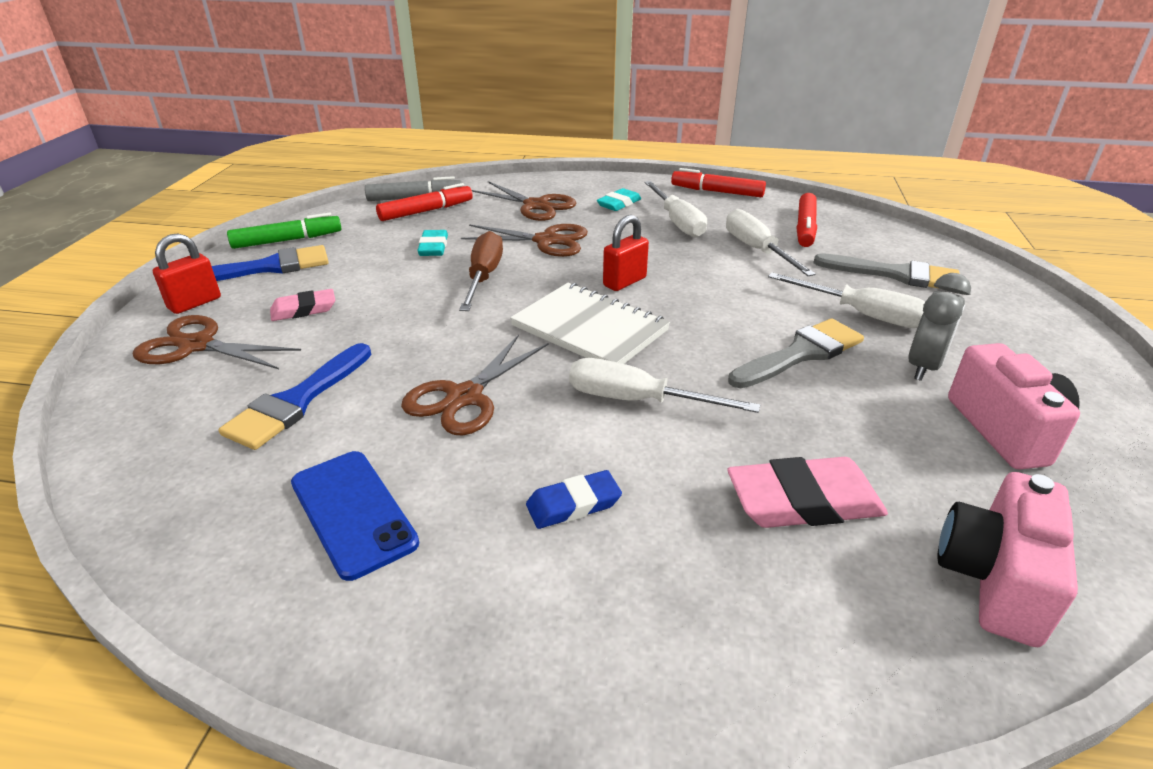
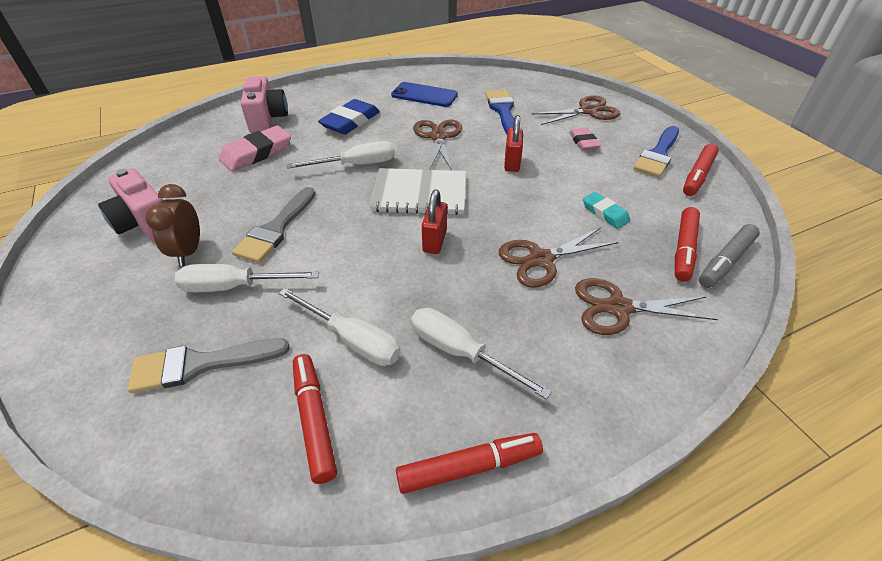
camera: 145 degrees right, 10 degrees up
red padlock [153,233,221,314] -> red padlock moved to [504,115,523,172]
green marker [227,213,342,249] -> red marker [683,144,719,196]
pink eraser [270,289,335,321] -> pink eraser turned 45 degrees counterclockwise [569,128,601,150]
brown screwdriver [459,231,503,311] -> none
blue eraser [526,470,622,529] -> blue eraser [318,99,380,135], size x1.66
turquoise eraser [597,188,641,211] -> none
grey clock [908,273,971,381] -> brown clock [145,184,200,266]
pink camera [937,472,1078,647] -> pink camera moved to [241,76,288,133]

